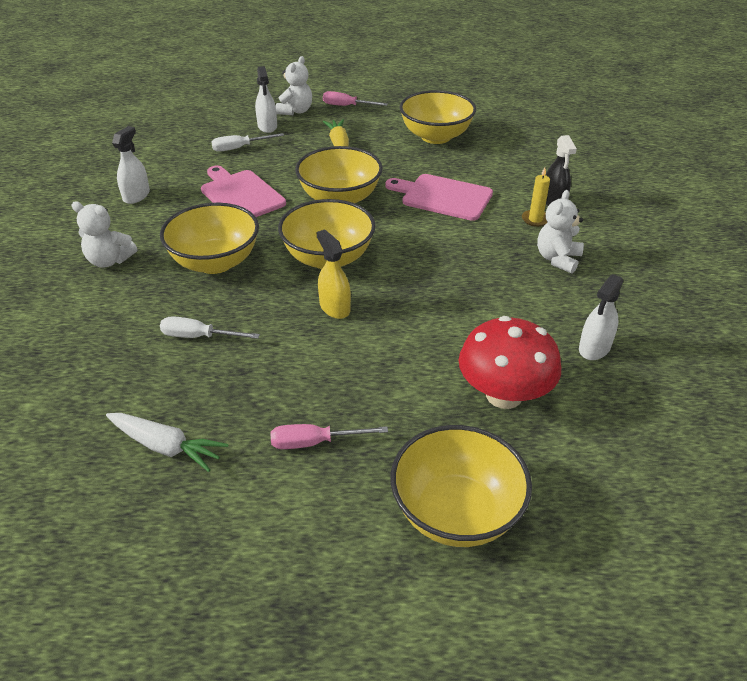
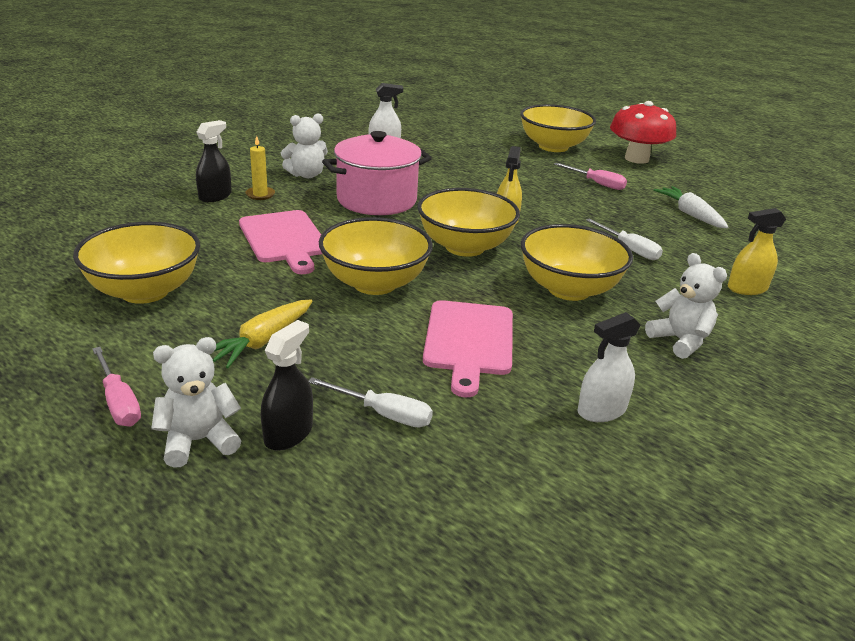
camera: 140 degrees left, 10 degrees down
white spray bottle [255,66,277,133] -> black spray bottle [261,320,313,451]
red mushroom [459,316,561,409] -> red mushroom moved to [610,101,676,164]
none -> pink pot [322,131,432,215]
none -> yellow spray bottle [728,208,786,295]

